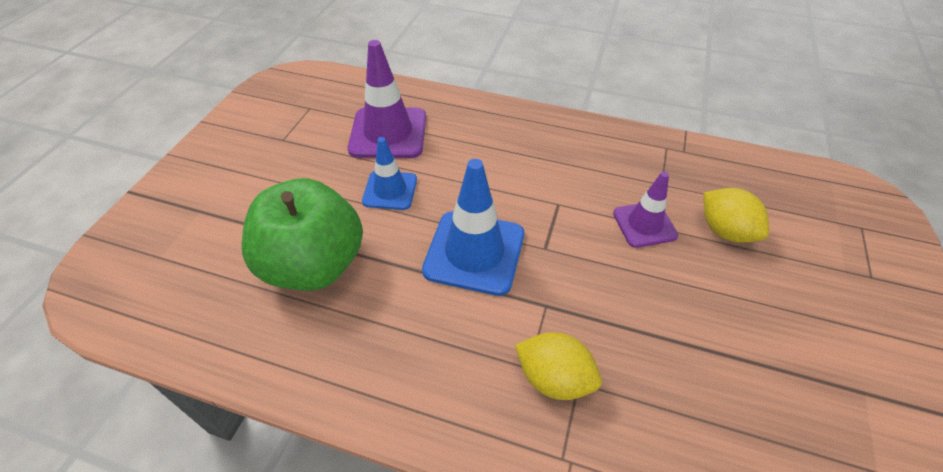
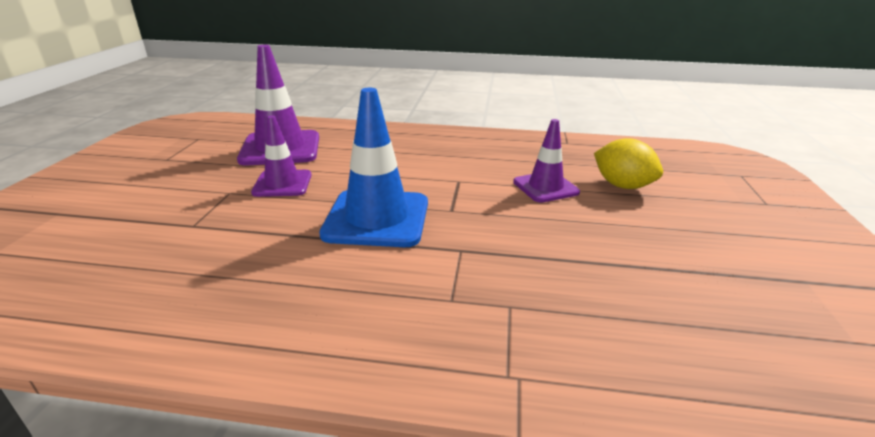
camera: 10 degrees left, 20 degrees down
green apple [242,178,363,291] -> none
blue traffic cone [362,137,417,210] -> purple traffic cone [251,116,312,197]
yellow lemon [515,332,602,400] -> none

